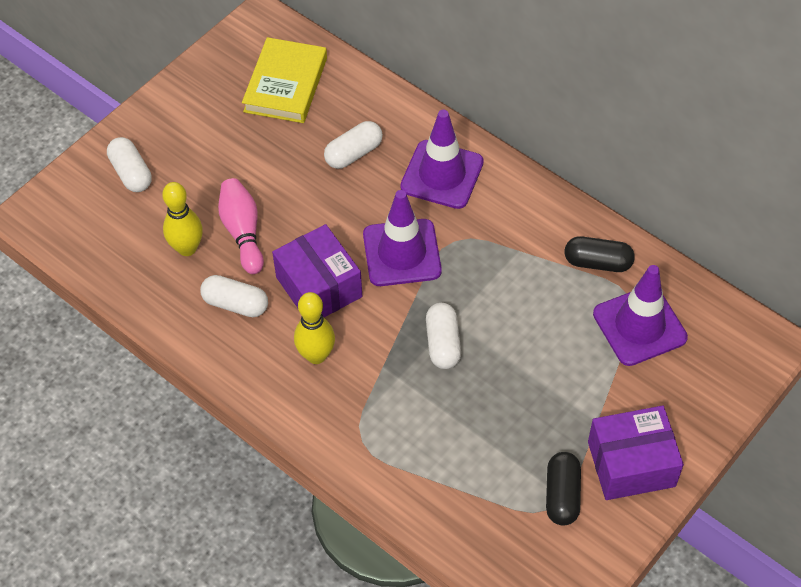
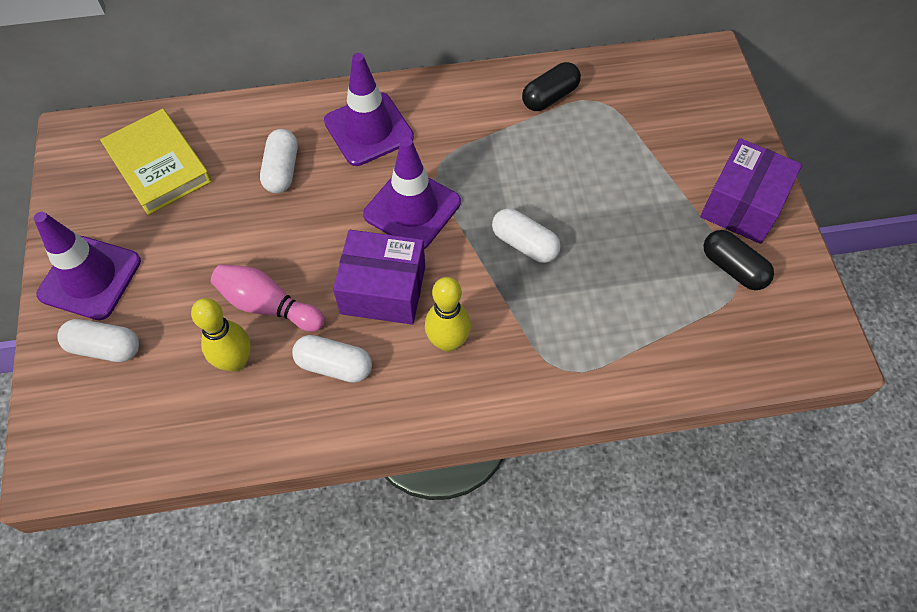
camera: 50 degrees left, 5 degrees up
white capsule [200,275,268,317] -> white capsule turned 45 degrees clockwise [292,335,372,383]
purple traffic cone [593,265,688,366] -> purple traffic cone moved to [34,212,141,320]

